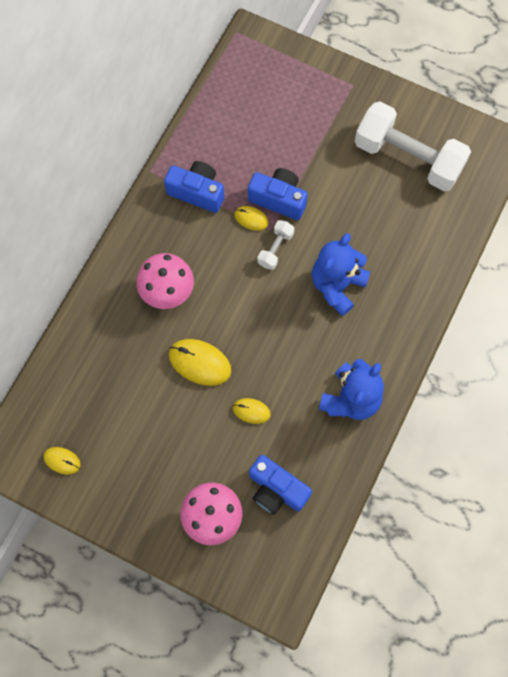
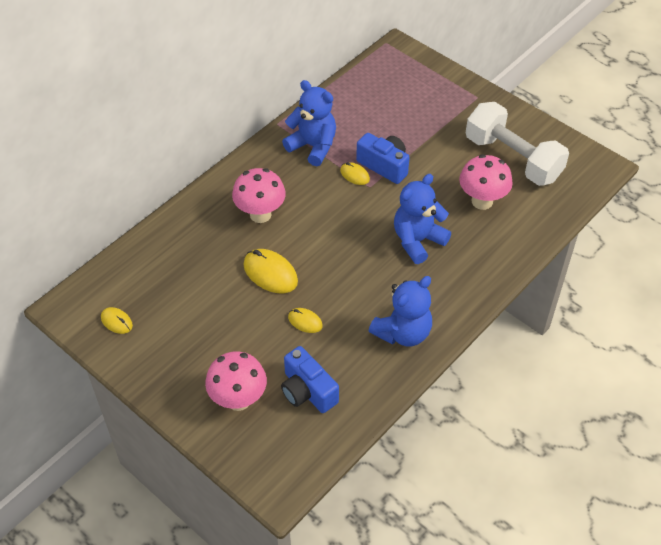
camera: 15 degrees right, 20 degrees down
blue camera [164,161,224,213] -> blue teddy bear [282,80,336,166]
white dumbbell [257,220,294,270] -> none
none -> pink mushroom [459,154,513,210]

